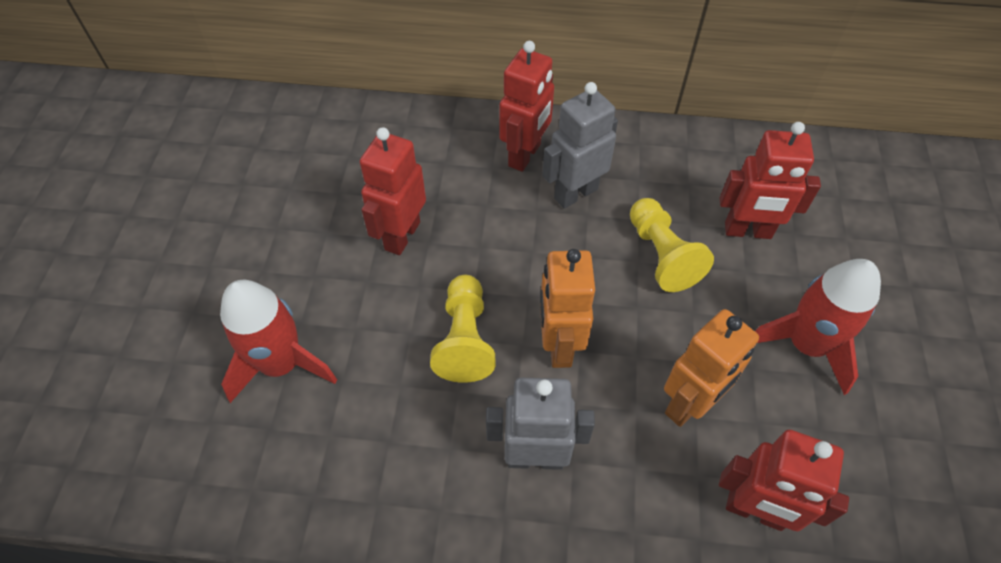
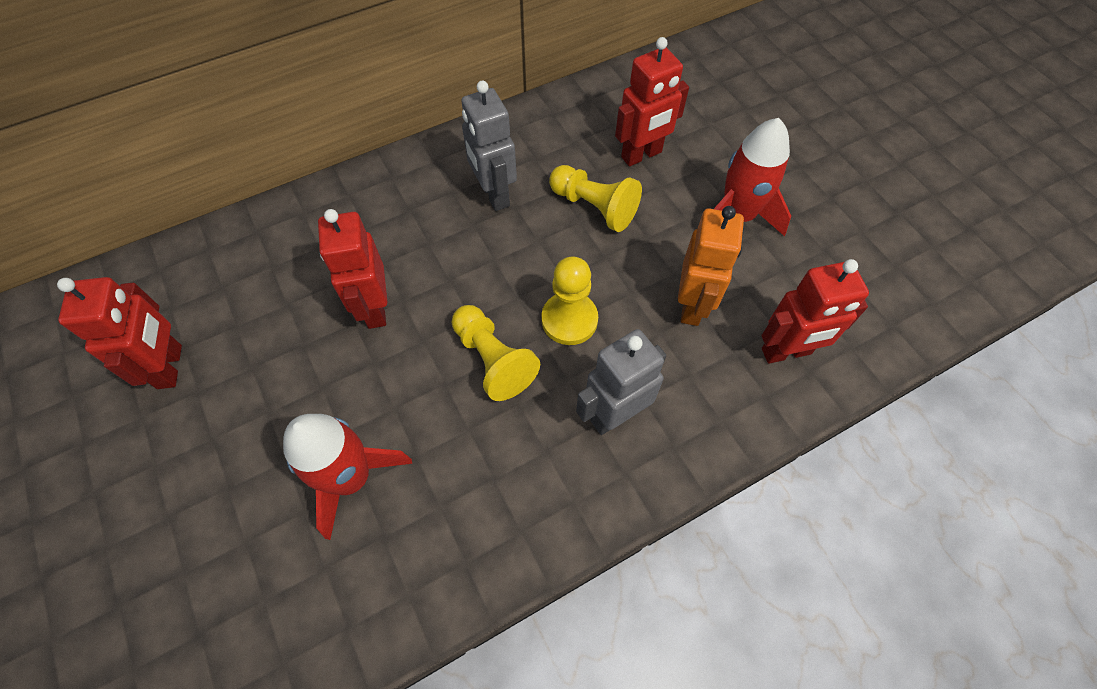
camera: 35 degrees left, 5 degrees up
red robot [499,41,554,172] -> red robot moved to [57,277,182,389]
orange robot [540,249,595,368] -> yellow pawn [541,257,598,345]
grey robot [542,82,618,209] -> grey robot turned 45 degrees counterclockwise [461,81,517,211]

